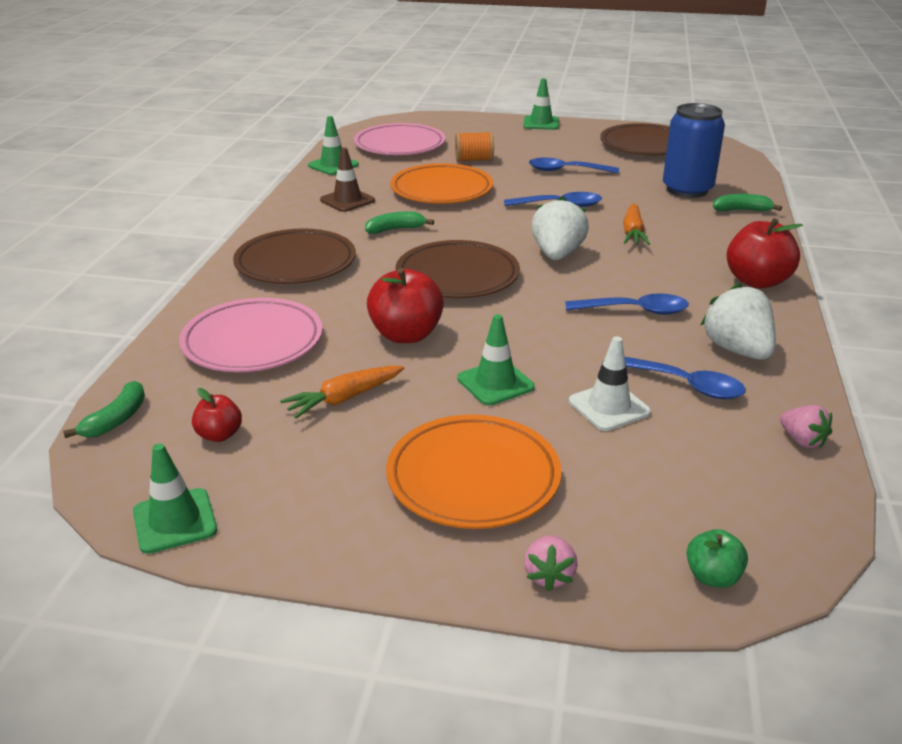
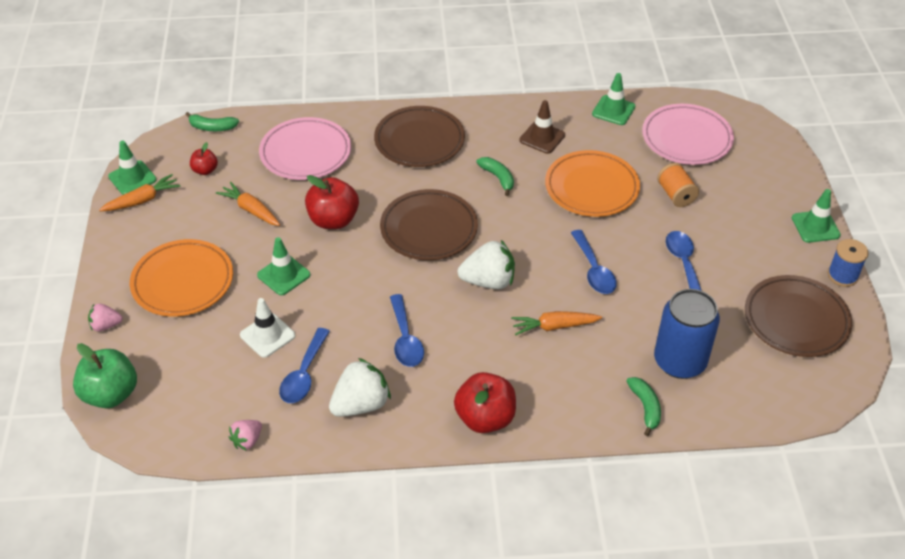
camera: 75 degrees right, 15 degrees up
green apple [687,529,748,588] -> green apple [73,343,137,408], size x1.85
none -> orange carrot [99,174,180,211]
none -> blue spool [828,239,869,287]

